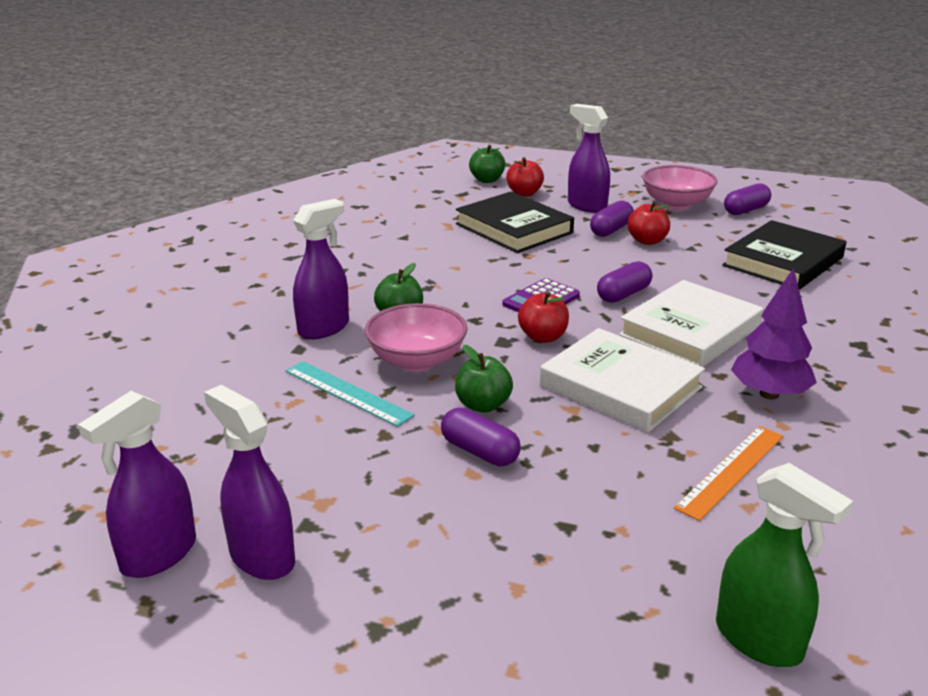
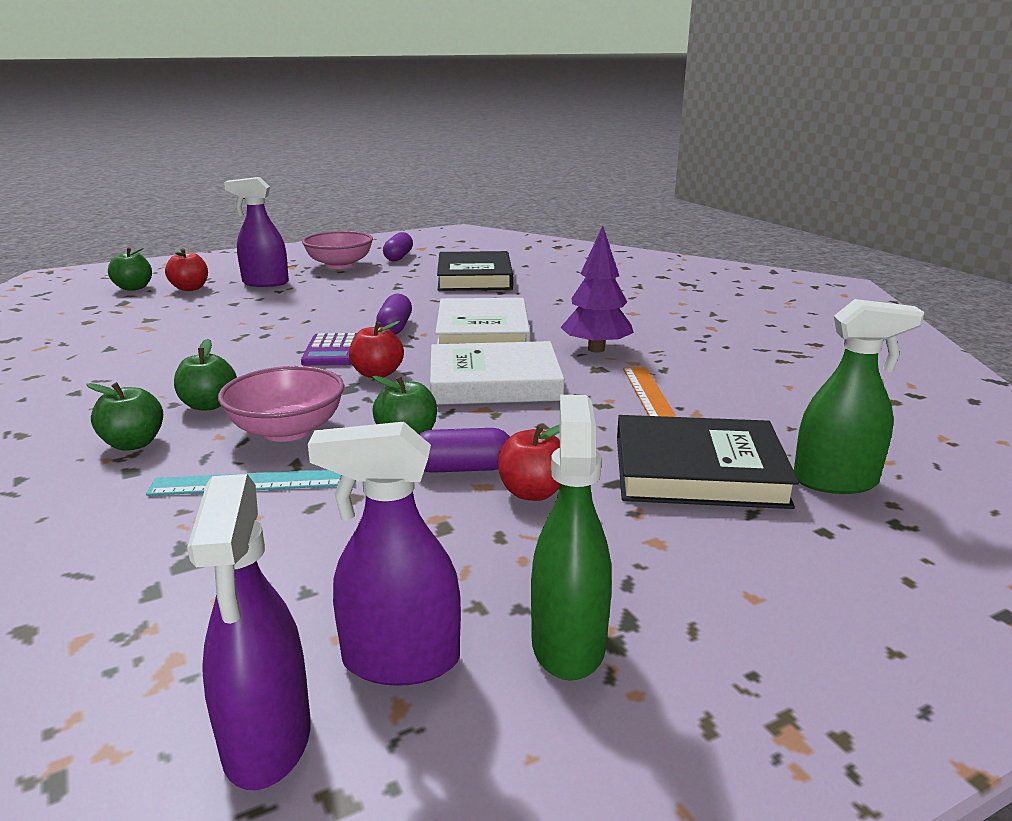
camera: 45 degrees left, 5 degrees down
purple spray bottle [293,199,349,339] -> green apple [86,382,163,451]
black book [456,192,574,253] -> black book moved to [617,415,799,509]
purple capsule [590,201,634,237] -> none
red apple [627,201,670,245] -> red apple moved to [498,425,560,501]
none -> green spray bottle [531,395,612,681]

